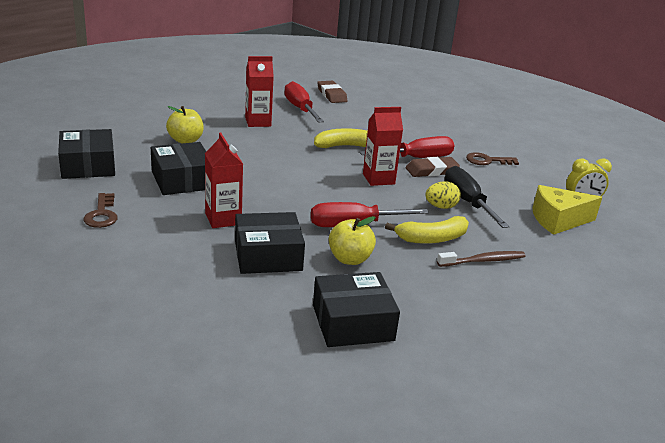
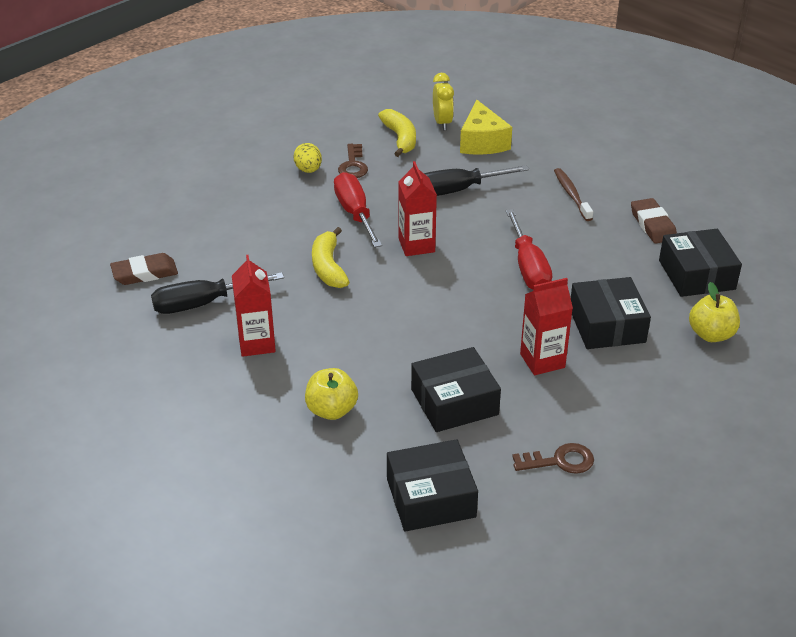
camera: 85 degrees left, 10 degrees up
red screwdriver [284,81,324,123] -> black screwdriver [151,272,284,314]
yellow apple [329,216,376,265] -> yellow apple moved to [689,282,740,342]
yellow banana [385,216,469,244] -> yellow banana moved to [378,109,416,157]
brown eraser [405,157,460,177] -> brown eraser moved to [631,198,677,243]
yellow egg [425,181,461,209] -> yellow egg moved to [293,143,322,173]

